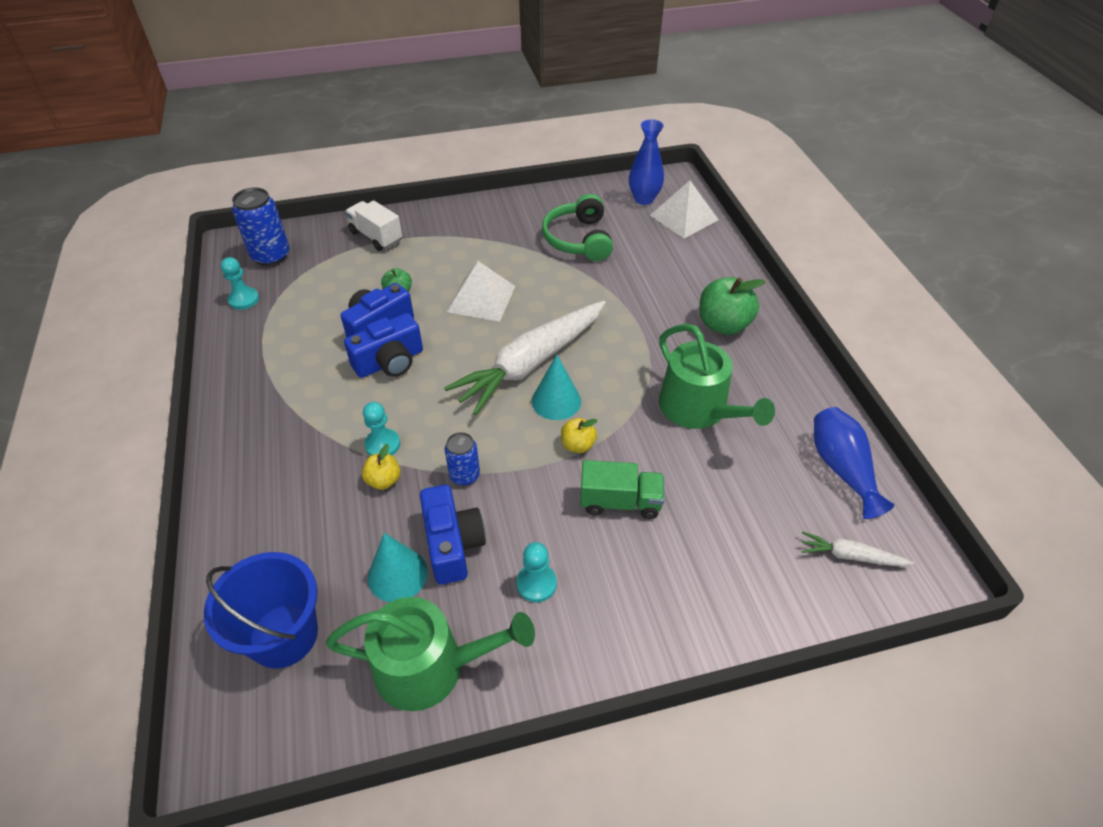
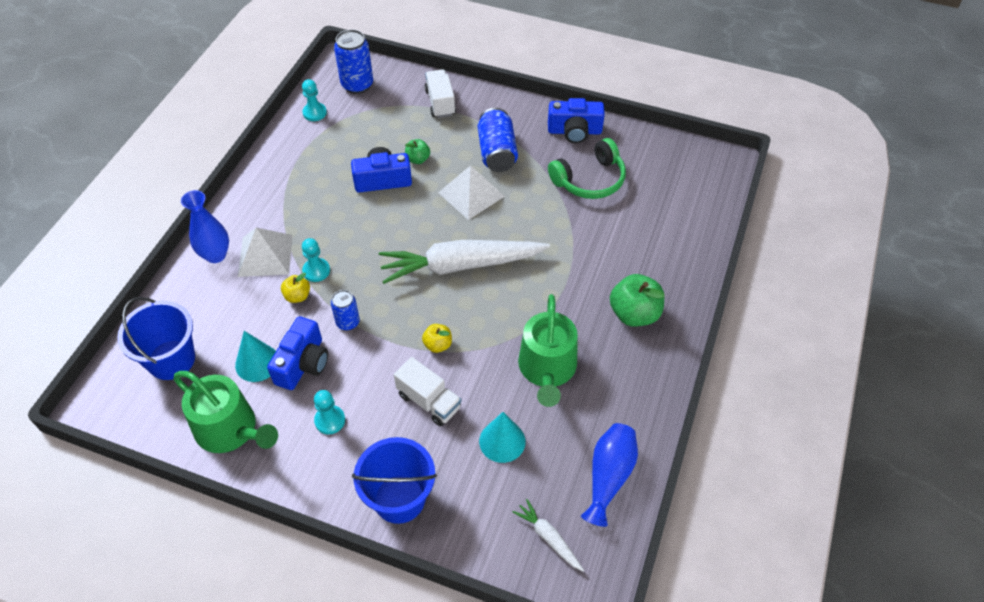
camera: 35 degrees right, 5 degrees up
blue camera [344,313,423,378] -> blue camera moved to [548,98,605,143]
turquoise cone [532,354,581,420] -> turquoise cone moved to [479,412,526,463]
green headphones [542,194,613,261] -> green headphones turned 150 degrees counterclockwise [548,138,626,199]
green truck [580,460,665,519] -> white truck [394,357,462,426]
blue vase [629,119,664,205] -> blue vase moved to [181,190,229,263]
white pyramid [650,181,719,238] -> white pyramid moved to [238,228,293,277]
none -> blue bucket [352,437,437,524]
none -> blue can [478,108,518,172]

